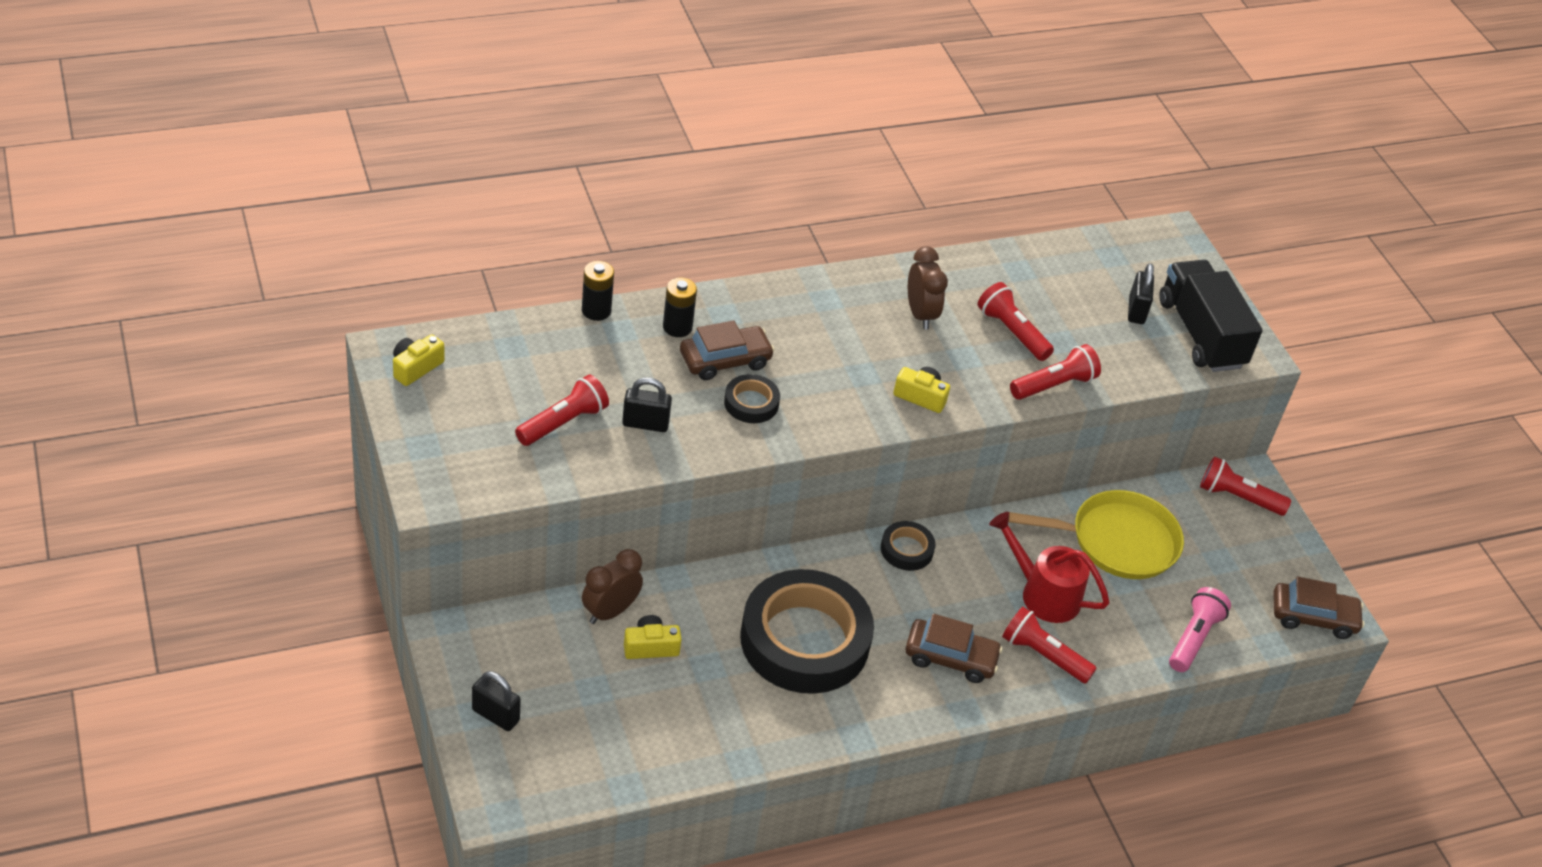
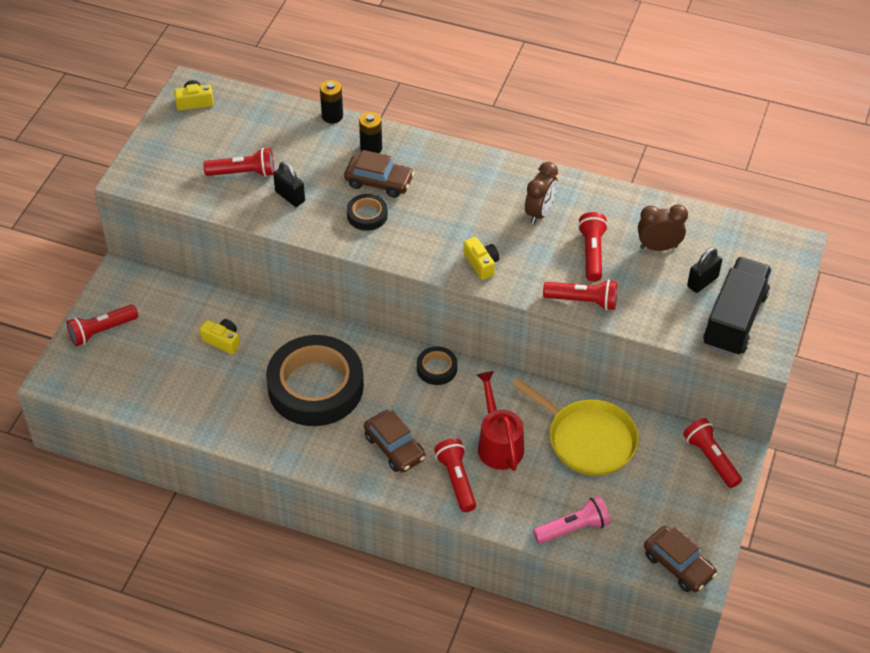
camera: 45 degrees right, 5 degrees up
black padlock [472,671,521,731] -> red flashlight [67,305,138,346]
brown clock [582,549,643,624] -> brown clock moved to [638,205,688,251]

